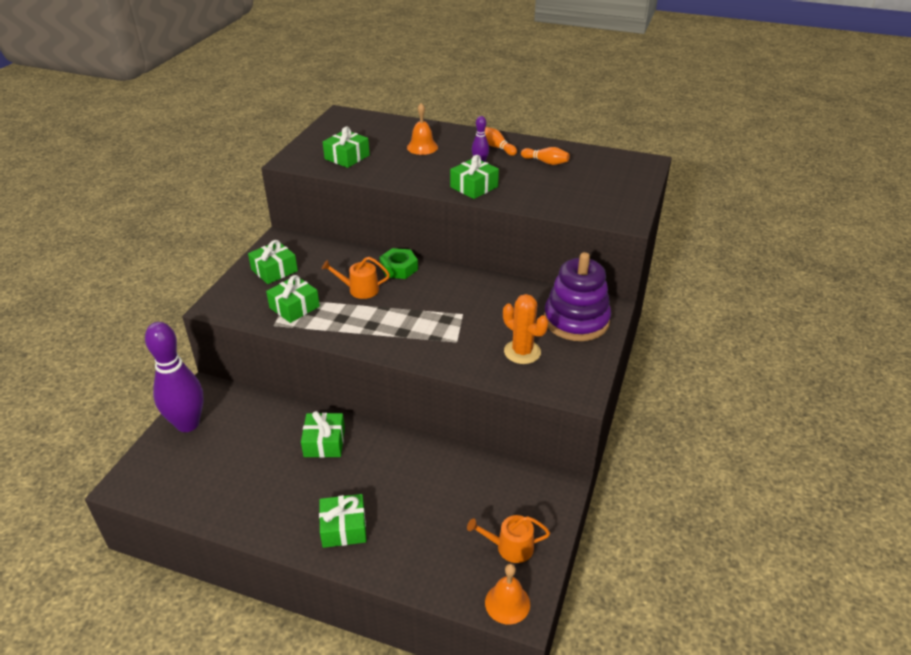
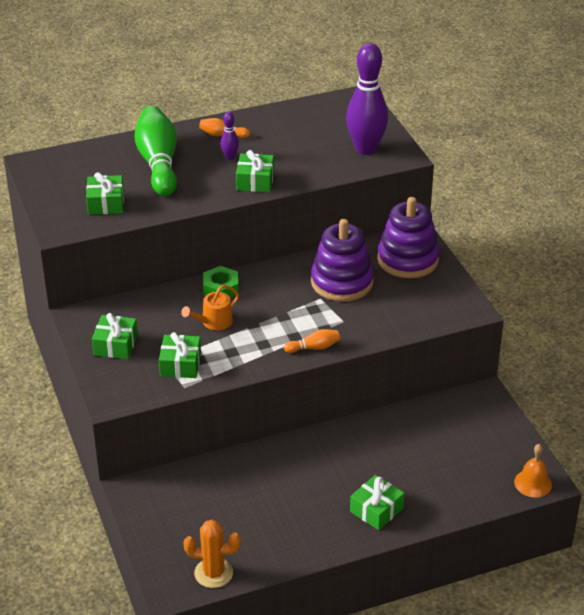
camera: 40 degrees left, 0 degrees up
purple bowling pin [145,322,204,432] -> purple bowling pin moved to [346,43,388,155]
green gift [301,411,345,458] -> none
orange bell [407,103,438,155] -> green bowling pin [135,106,177,196]
orange watering can [467,515,550,563] -> none
orange cactus [503,294,548,364] -> orange cactus moved to [183,520,241,588]
orange bowling pin [521,147,570,165] -> orange bowling pin moved to [284,329,340,353]
none -> purple stacking toy [311,219,374,302]

